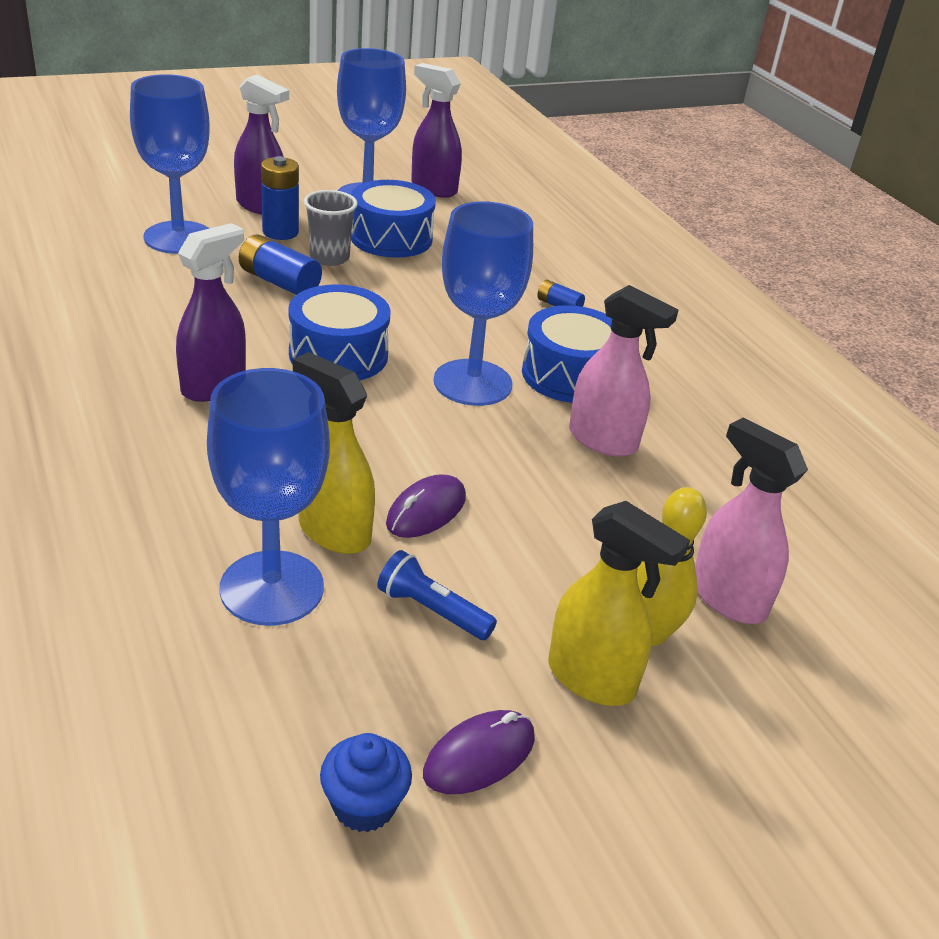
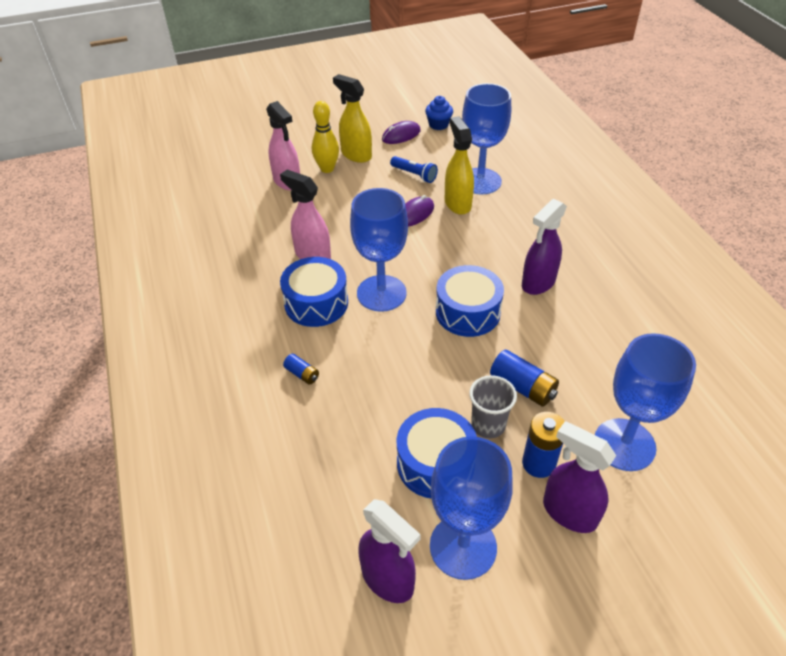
camera: 170 degrees left, 10 degrees up
yellow spray bottle [293,352,375,554] -> yellow spray bottle turned 150 degrees counterclockwise [445,116,474,215]

